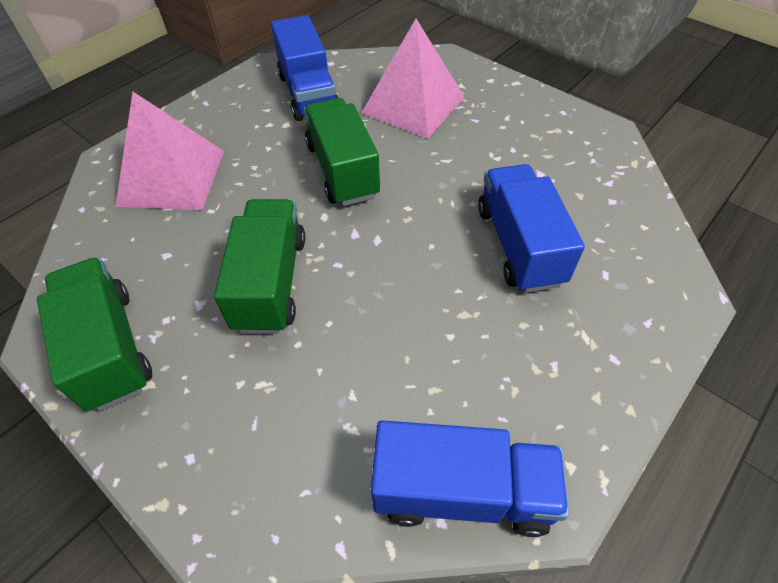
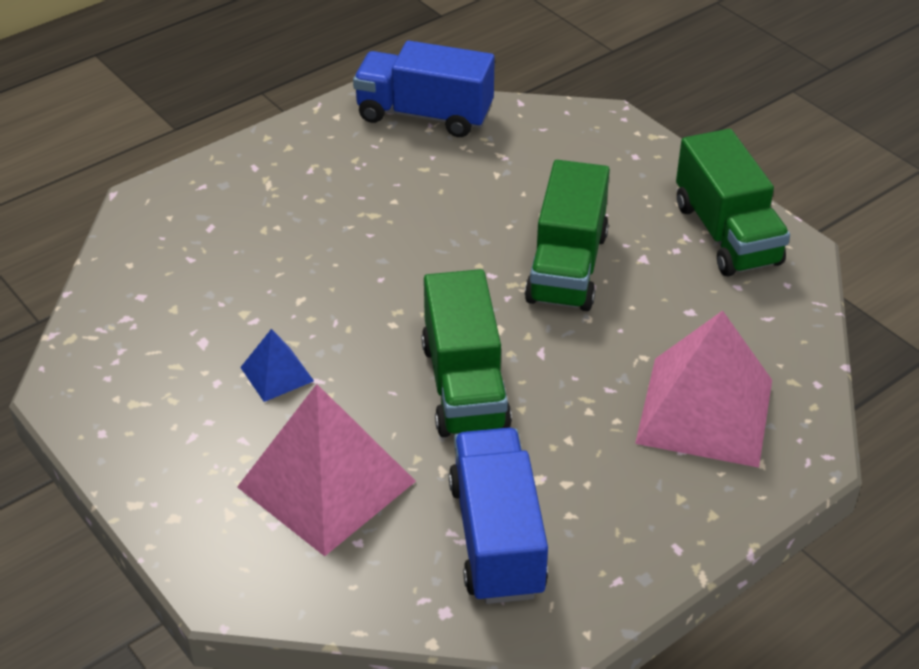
camera: 170 degrees left, 10 degrees down
blue truck [478,164,585,293] -> none
none -> blue pyramid [240,329,314,402]

